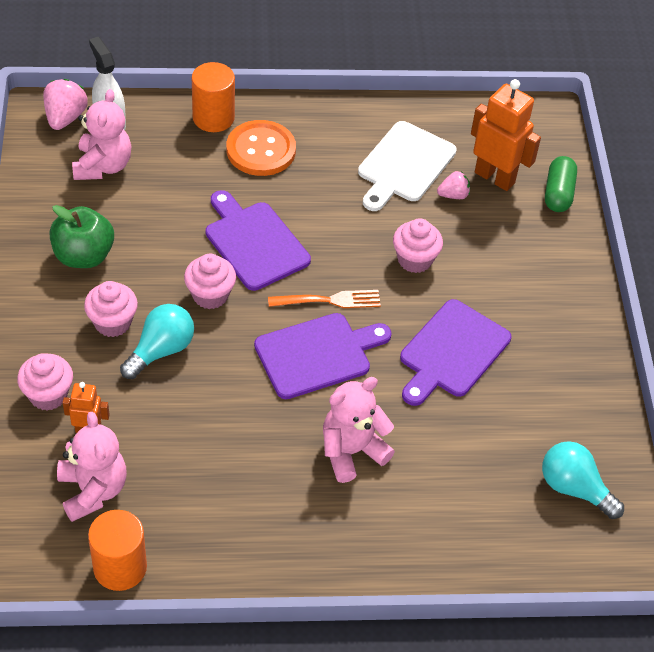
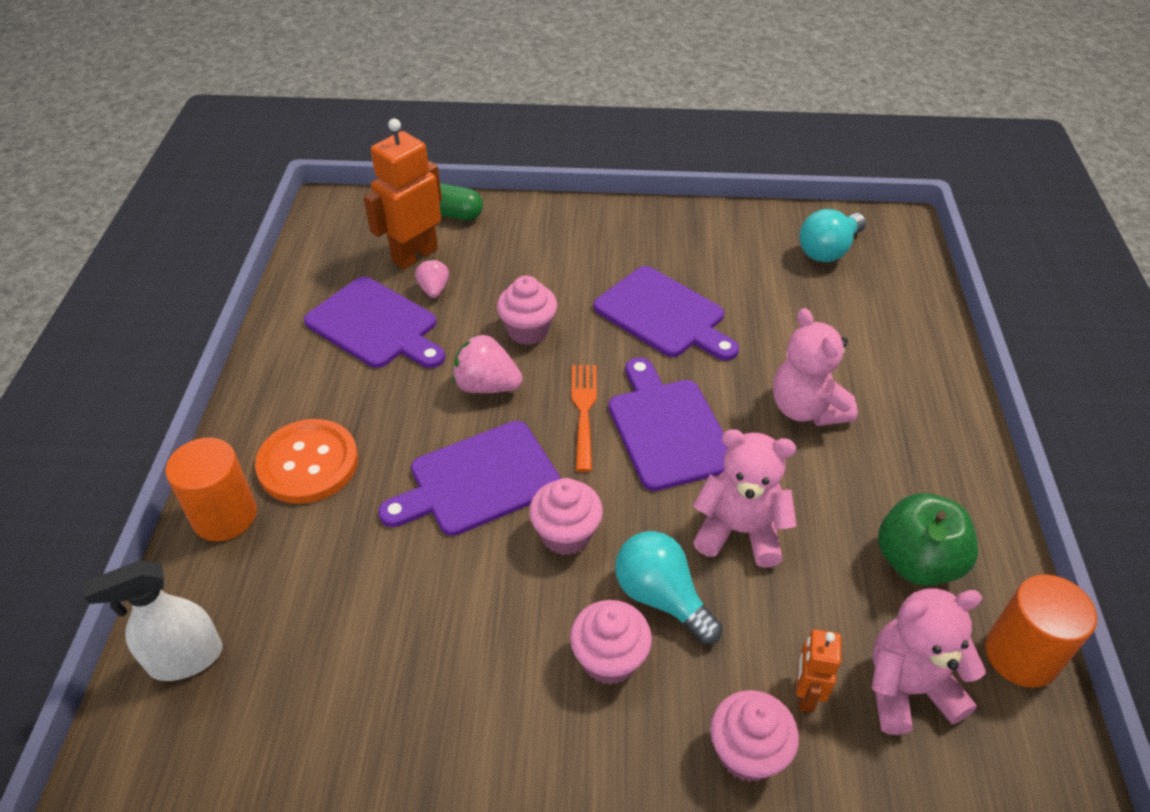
camera: 80 degrees left, 5 degrees down
pink strawberry [43,79,88,130] -> pink strawberry moved to [453,334,523,393]
green apple [49,205,114,268] -> green apple moved to [878,493,978,586]
pink teddy bear [72,89,132,180] -> pink teddy bear moved to [693,429,797,568]
white cutting board [358,121,457,211] -> purple cutting board [304,277,445,368]

